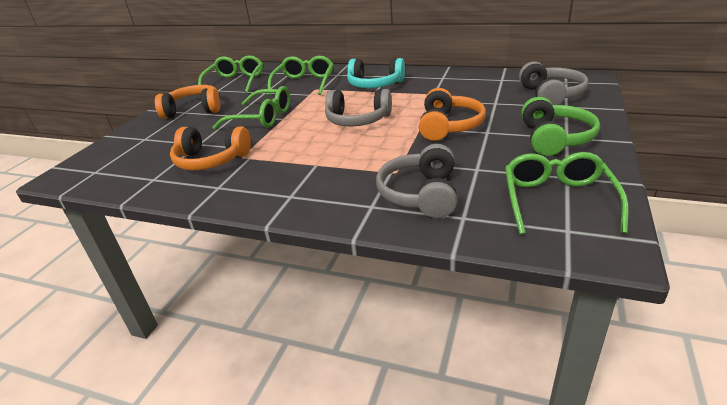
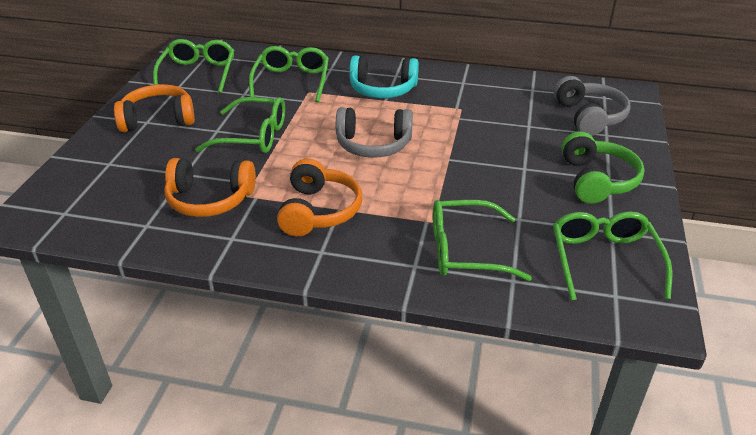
camera: 10 degrees left, 5 degrees up
grey headphones [376,144,457,218] -> green glasses [433,200,532,281]
orange headphones [419,88,486,141] -> orange headphones moved to [277,158,362,237]

